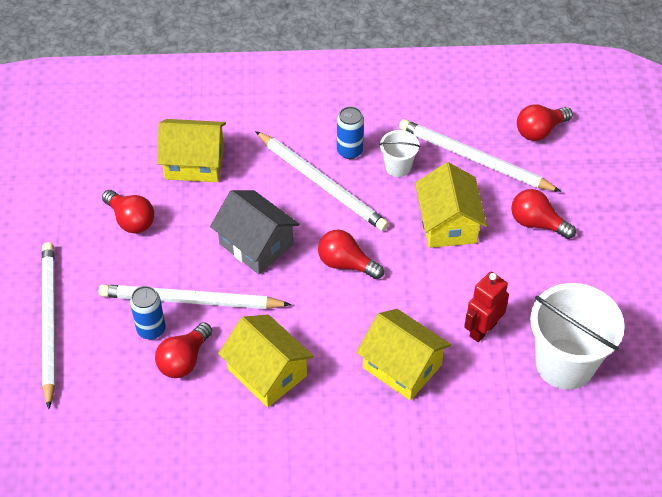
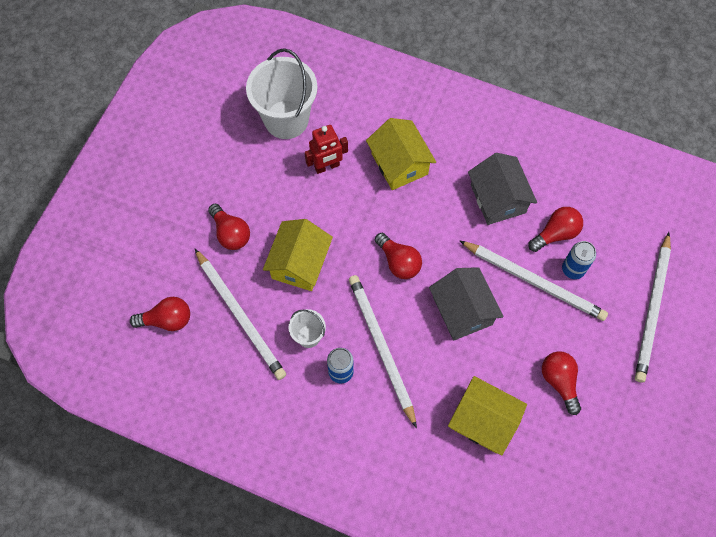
camera: 155 degrees left, 15 degrees up
yellow house [218,314,314,407] -> grey house [468,153,537,225]

